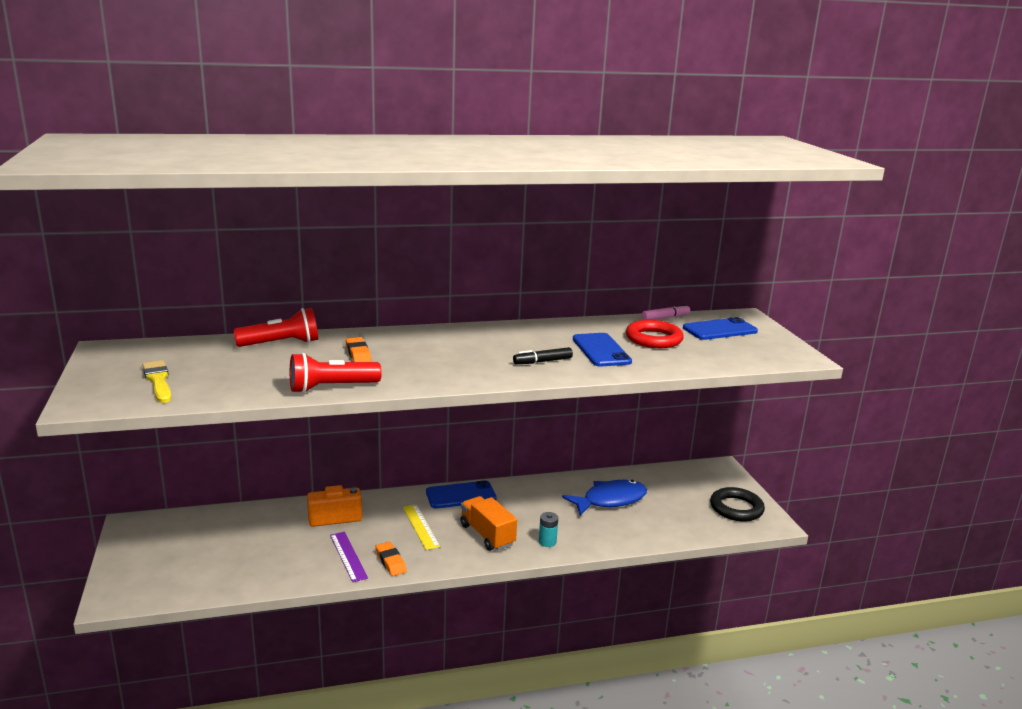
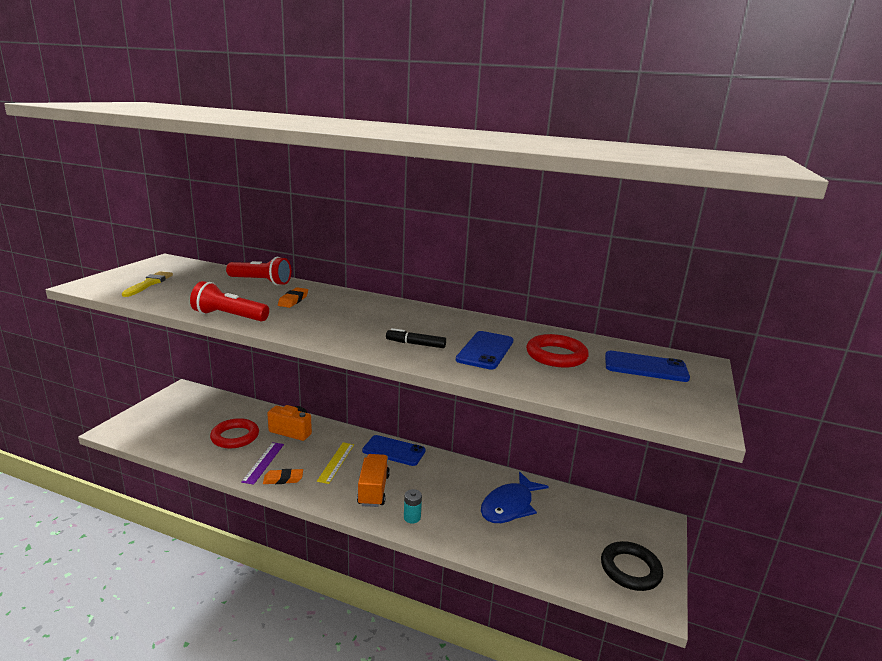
camera: 35 degrees right, 0 degrees up
orange eraser [375,542,407,576] -> orange eraser turned 75 degrees clockwise [263,469,303,484]
blue fish [562,480,647,516] -> blue fish turned 120 degrees clockwise [481,472,549,523]
pink marker [642,304,690,320] -> none
none -> red ring [210,418,259,448]

